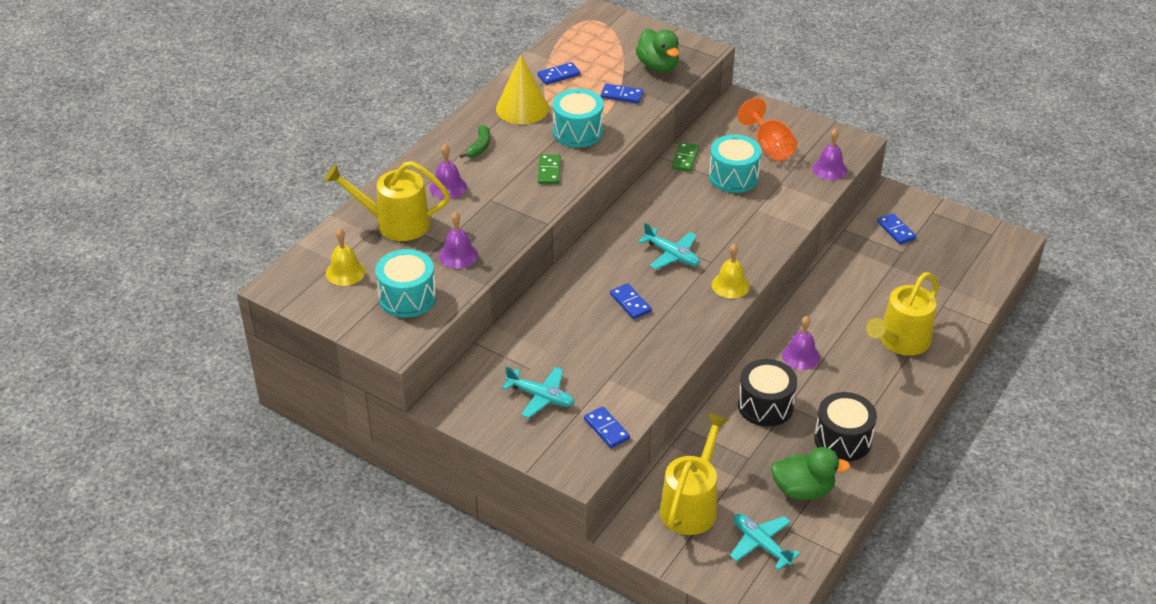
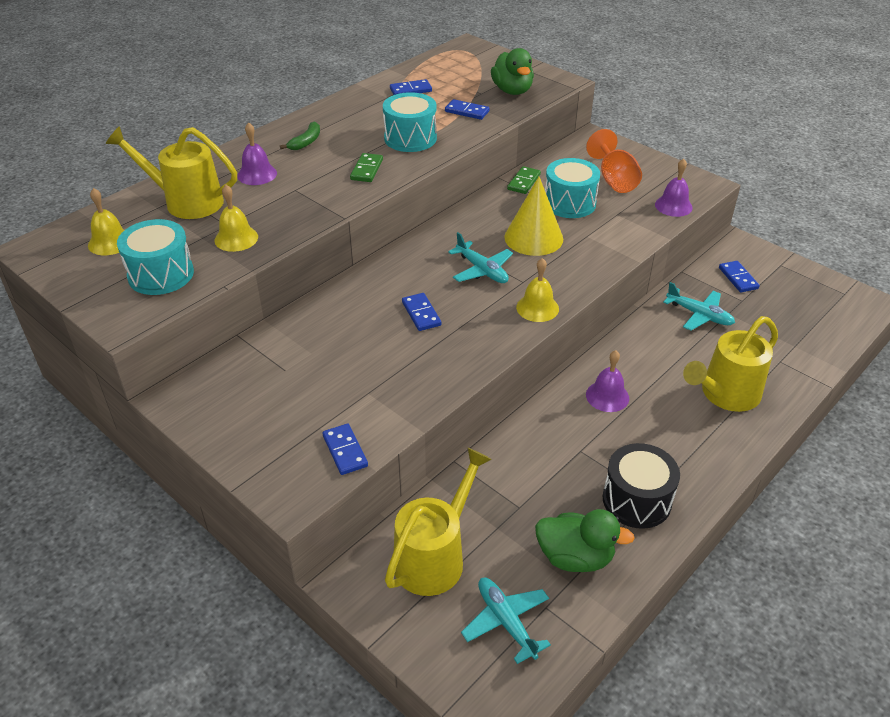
camera: 10 degrees right, 0 degrees up
purple bell [439,211,478,269] -> yellow bell [214,185,258,252]
yellow cone [496,55,549,124] -> yellow cone moved to [504,177,563,256]
turquoise plane [502,366,575,418] -> turquoise plane moved to [663,282,735,331]
black drum [738,359,797,427] -> none

